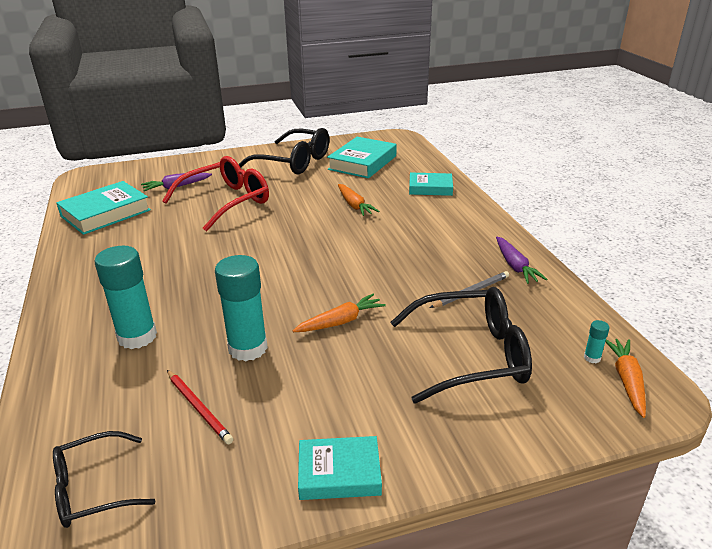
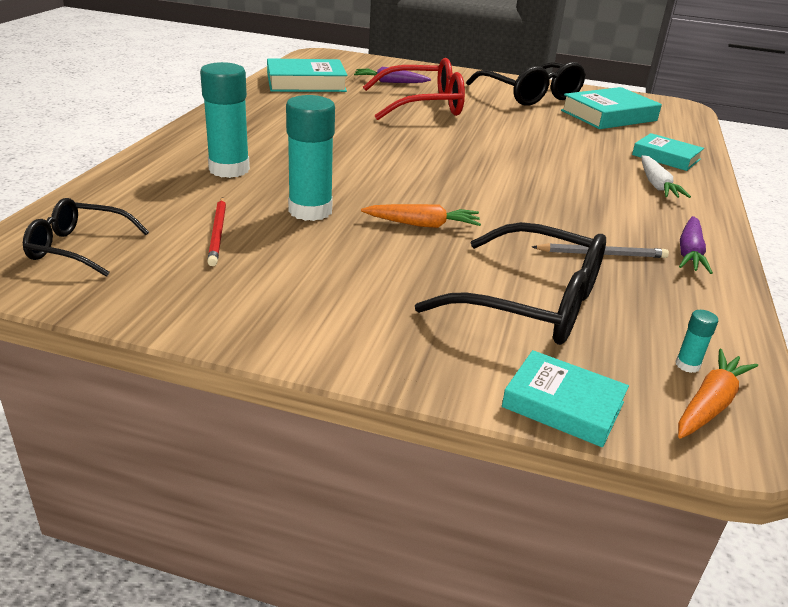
camera: 30 degrees right, 0 degrees up
turquoise book [298,436,382,500] -> turquoise book moved to [502,350,629,447]
orange carrot [338,184,379,216] -> none
none -> white carrot [641,155,691,198]

